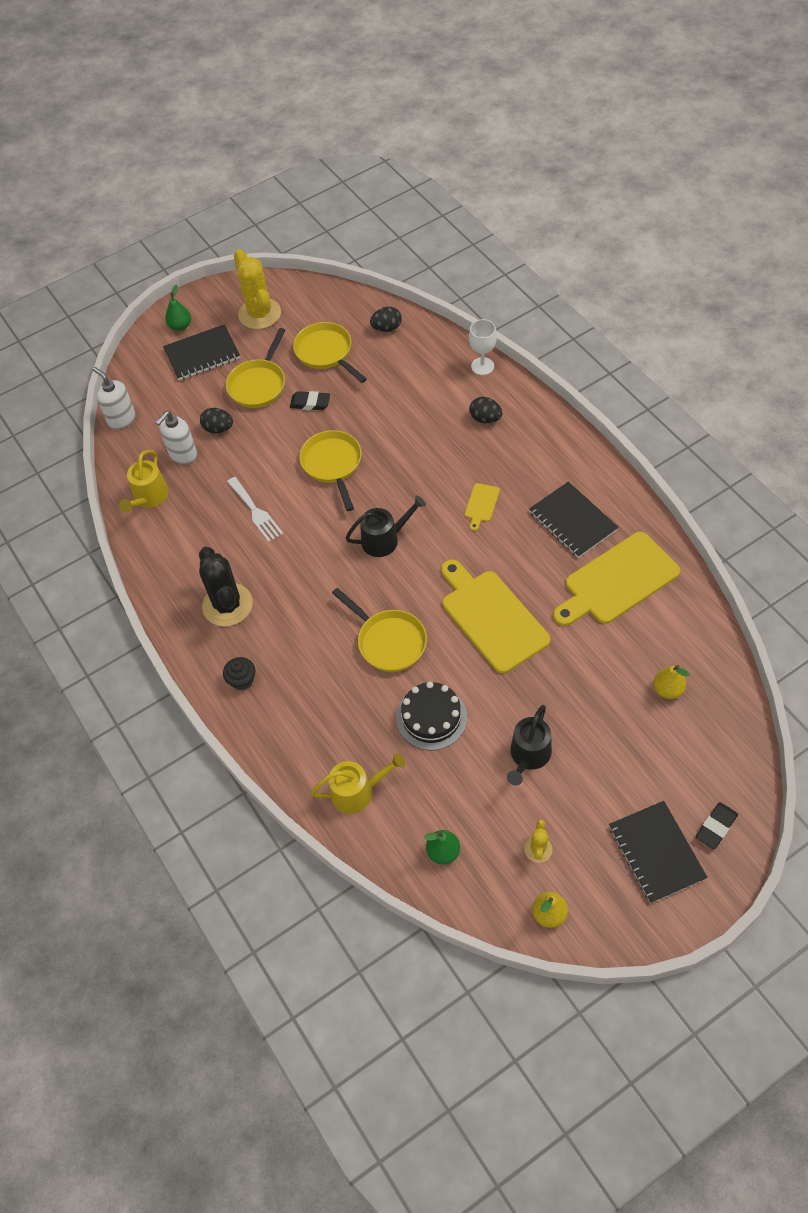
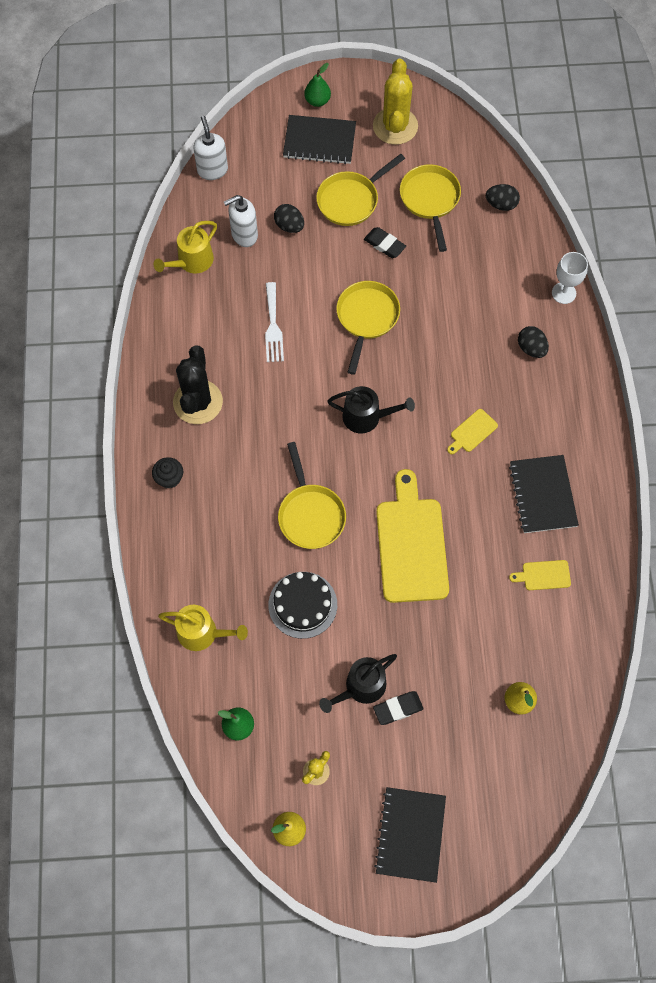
camera: 25 degrees right, 10 degrees up
yellow cutting board [553,532,680,626] -> yellow cutting board [509,560,571,590], size x0.43
black eraser [696,802,738,849] -> black eraser moved to [373,691,423,725]

